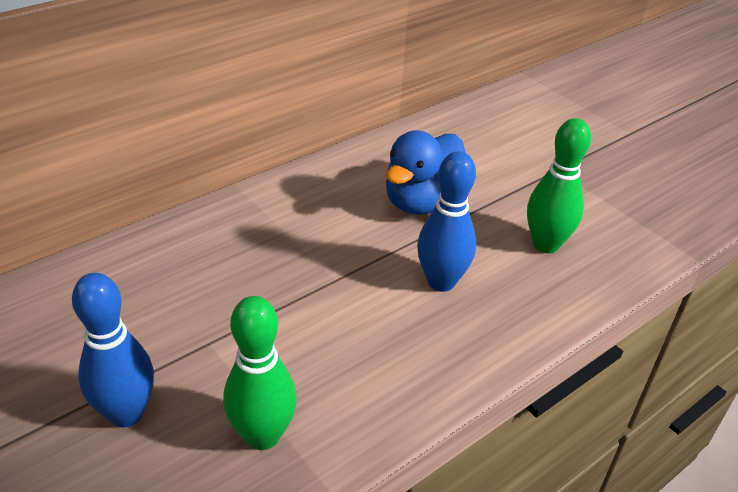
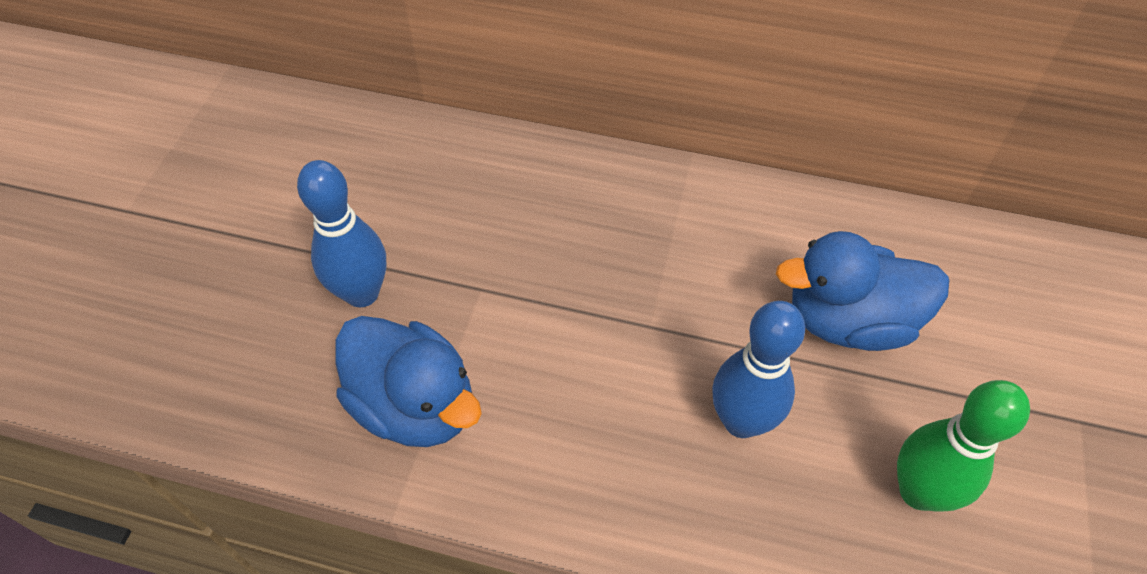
camera: 55 degrees right, 15 degrees up
green bowling pin [223,296,297,450] -> blue duck [335,316,482,447]

